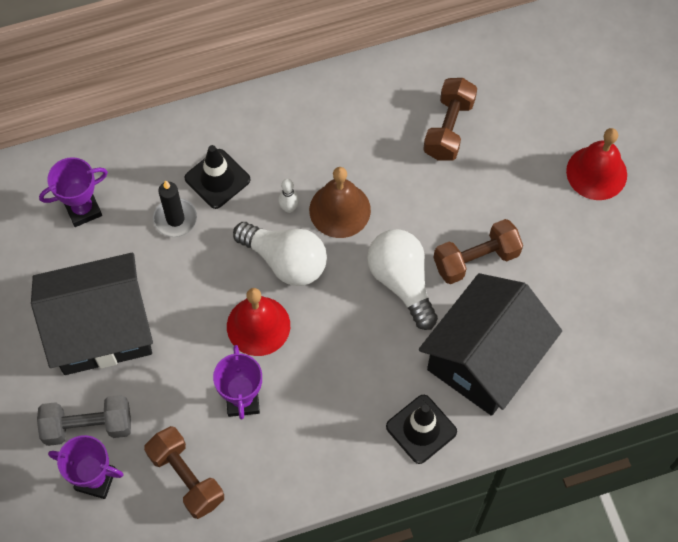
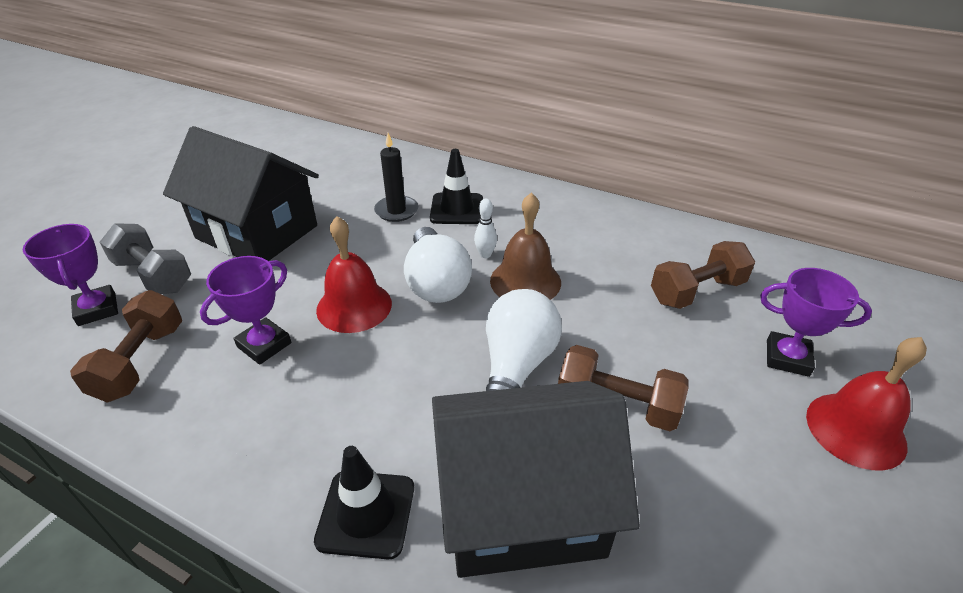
camera: 45 degrees right, 25 degrees down
purple trophy [39,157,108,227] -> purple trophy moved to [760,268,872,377]

